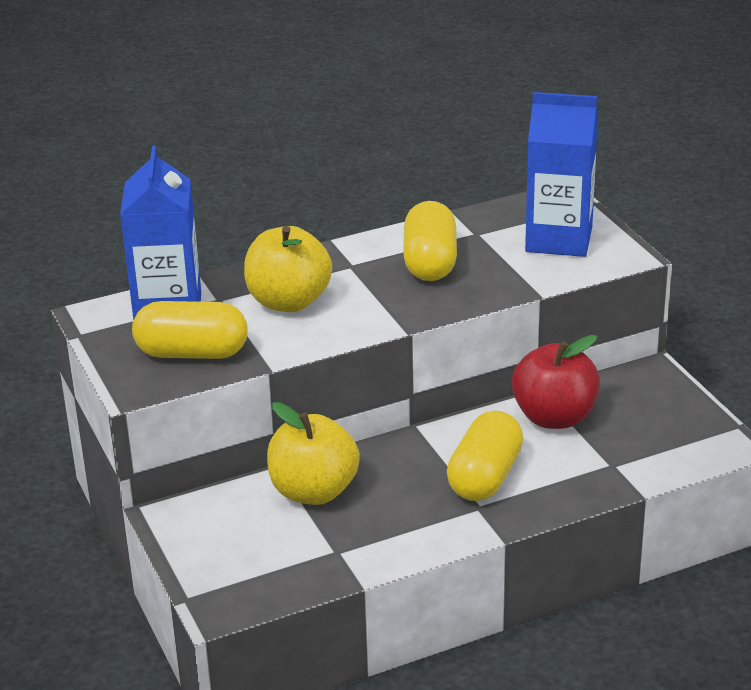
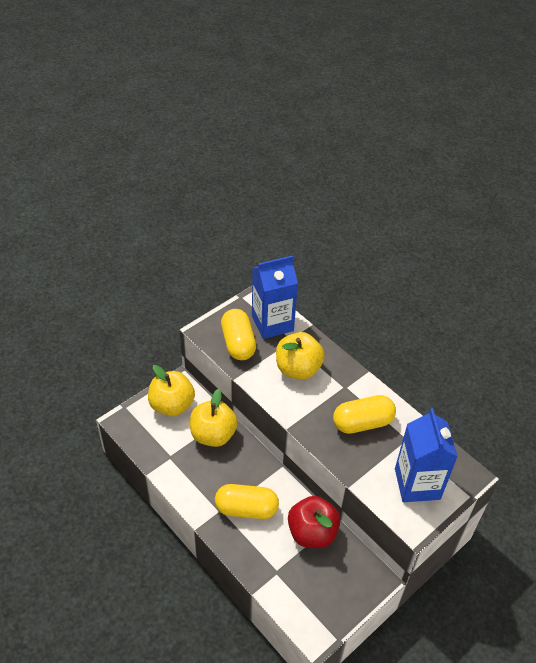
camera: 70 degrees right, 15 degrees up
none -> yellow apple [148,365,195,416]

